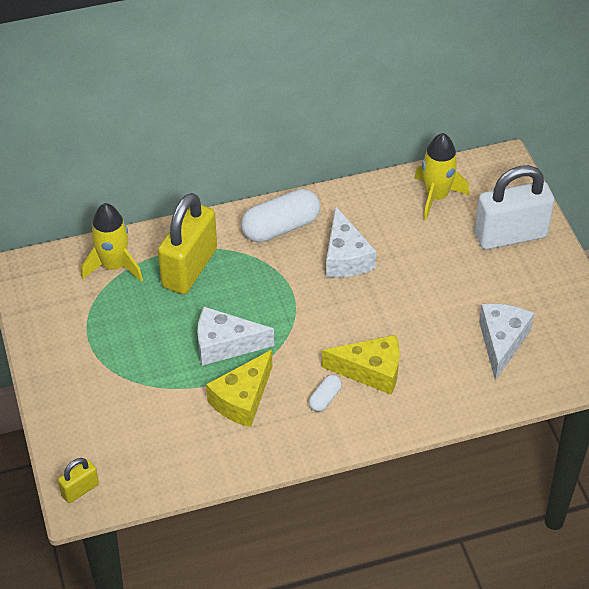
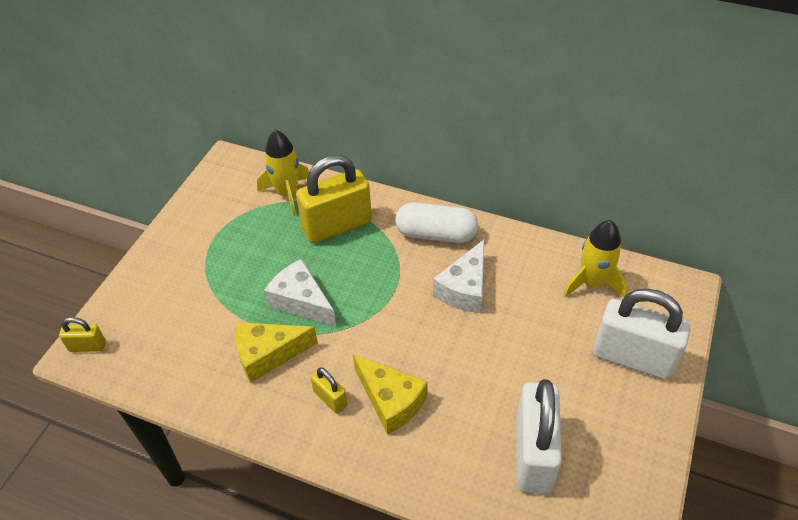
camera: 40 degrees right, 0 degrees up
white capsule [309,375,342,412] -> yellow padlock [311,367,347,414]
white cheese [479,303,534,380] -> white padlock [516,379,562,494]

